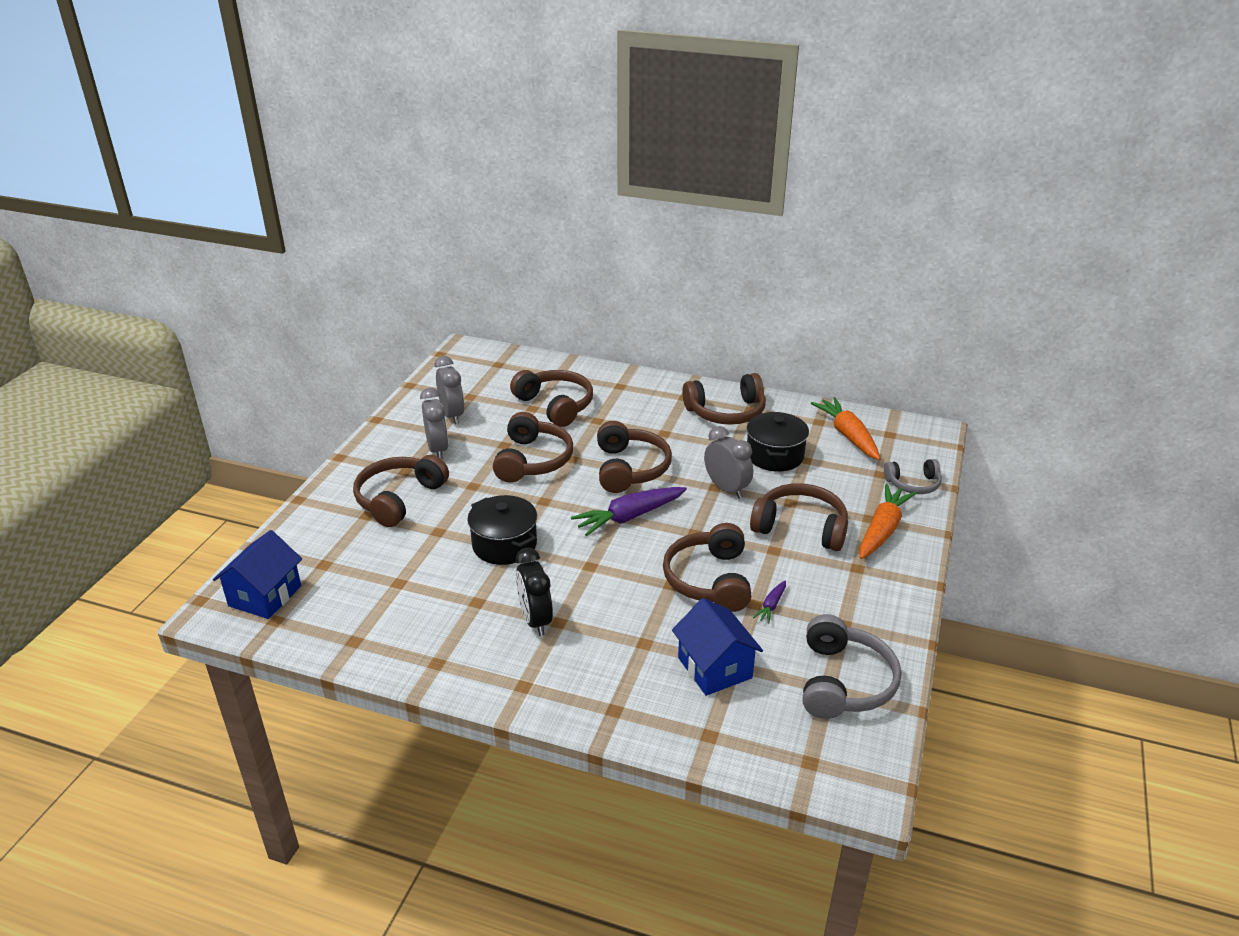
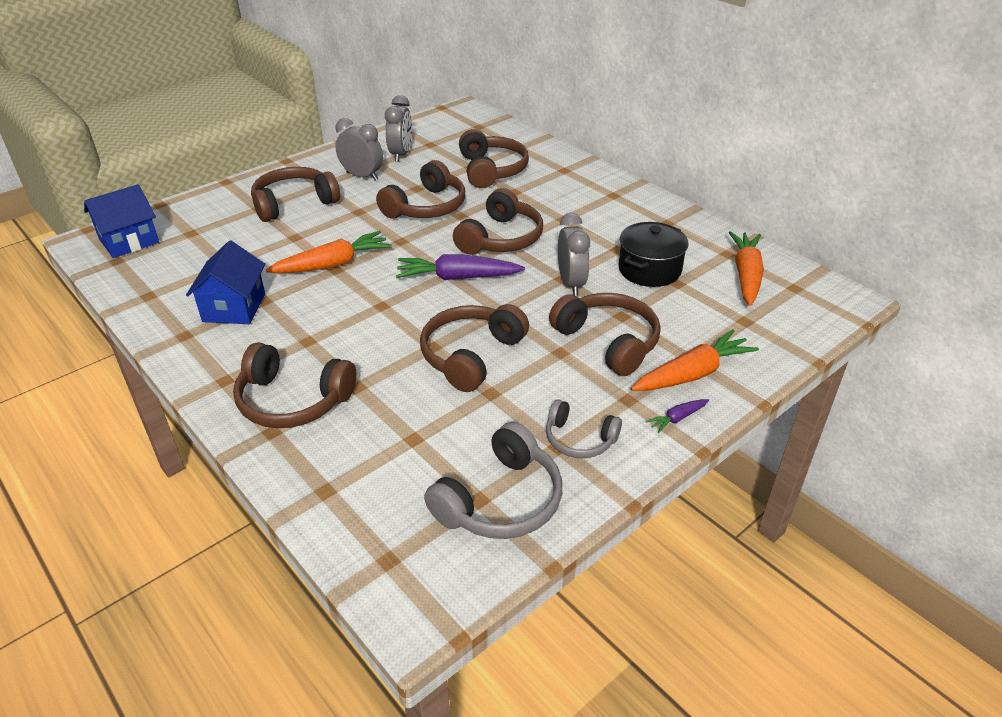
camera: 30 degrees right, 5 degrees up
grey clock [420,388,448,459] -> grey clock turned 75 degrees counterclockwise [335,118,383,181]
black pot [467,495,537,565] -> orange carrot [266,231,392,273]
black clock [516,548,553,636] -> none
blue house [672,598,763,696] -> blue house moved to [186,240,266,324]
brown headphones [682,373,766,425] -> brown headphones moved to [233,343,356,428]
purple carrot [753,581,786,624] -> purple carrot moved to [646,399,709,433]
grey headphones [884,459,942,494] -> grey headphones moved to [546,399,622,458]

